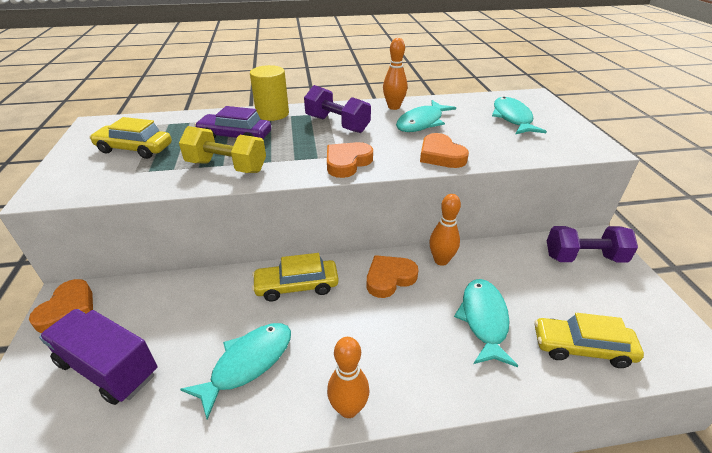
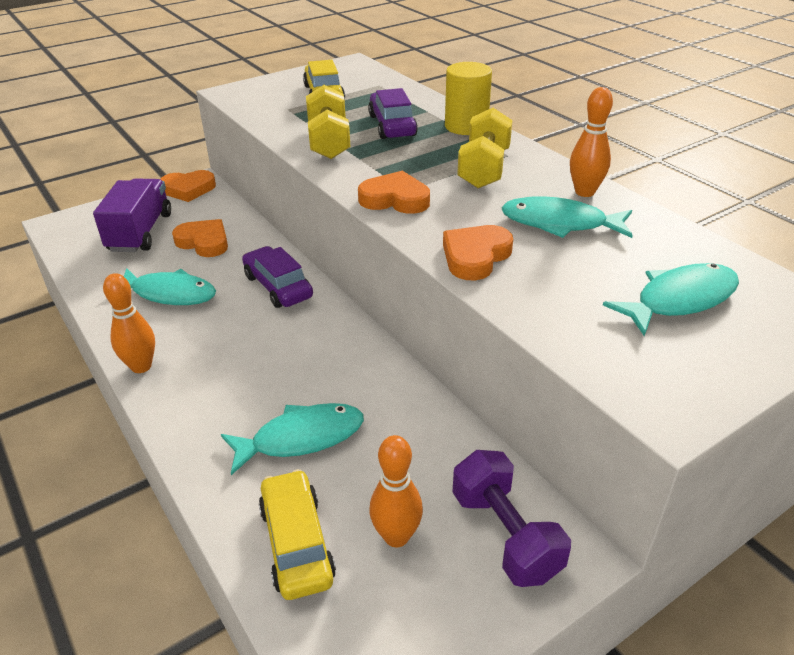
camera: 65 degrees right, 0 degrees up
yellow car [252,253,339,302] -> purple car [242,246,313,308]
purple dumbbell [304,85,371,133] -> yellow dumbbell [457,108,513,188]
orange heart [367,255,418,298] -> orange heart moved to [172,219,228,257]
orange bowling pin [429,194,461,266] -> orange bowling pin moved to [369,435,423,547]

